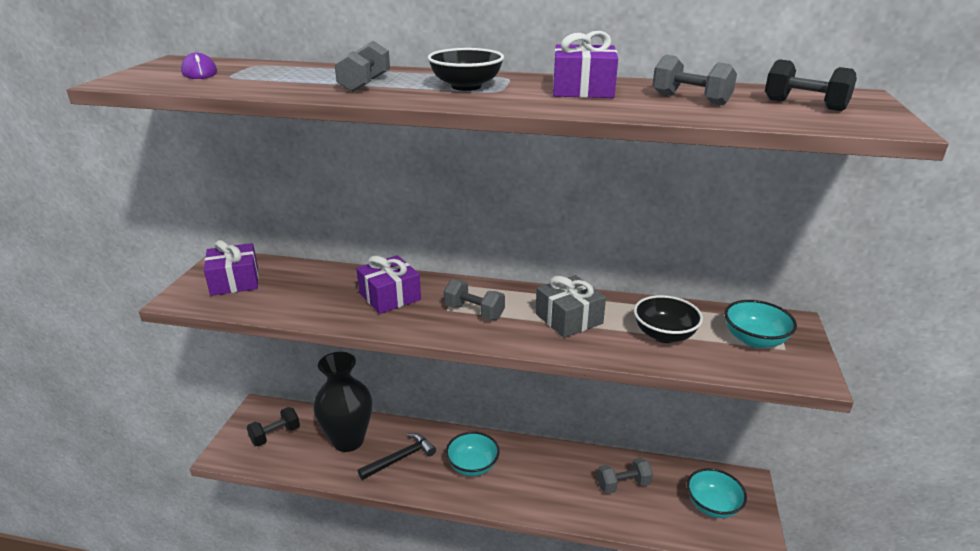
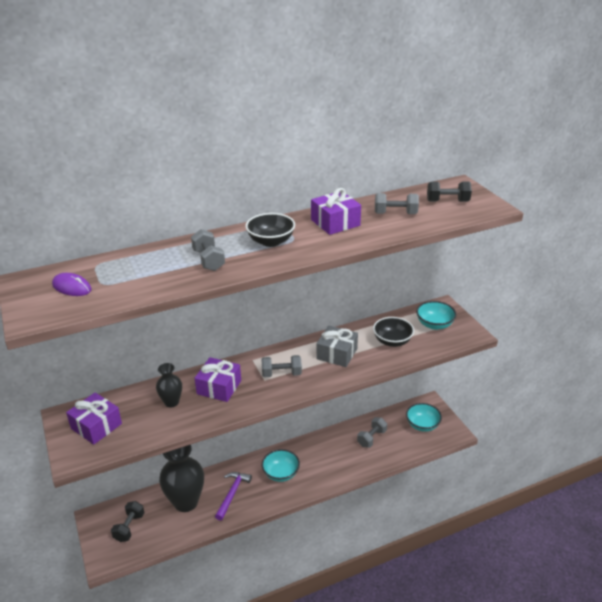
camera: 35 degrees left, 5 degrees up
black hammer [358,433,436,480] -> purple hammer [215,472,252,521]
none -> black vase [156,363,182,408]

